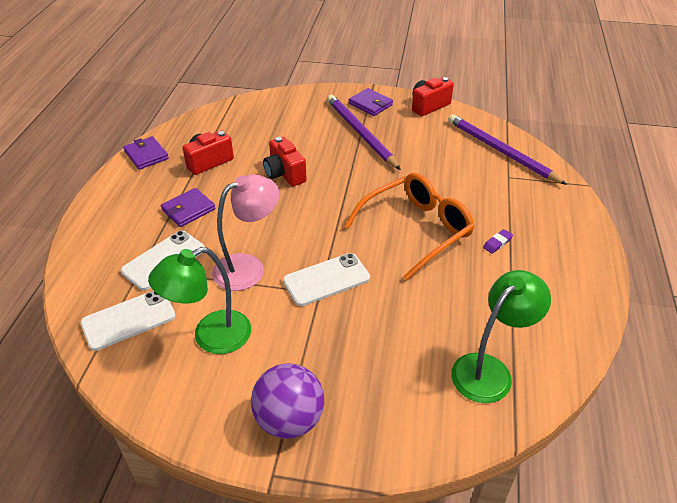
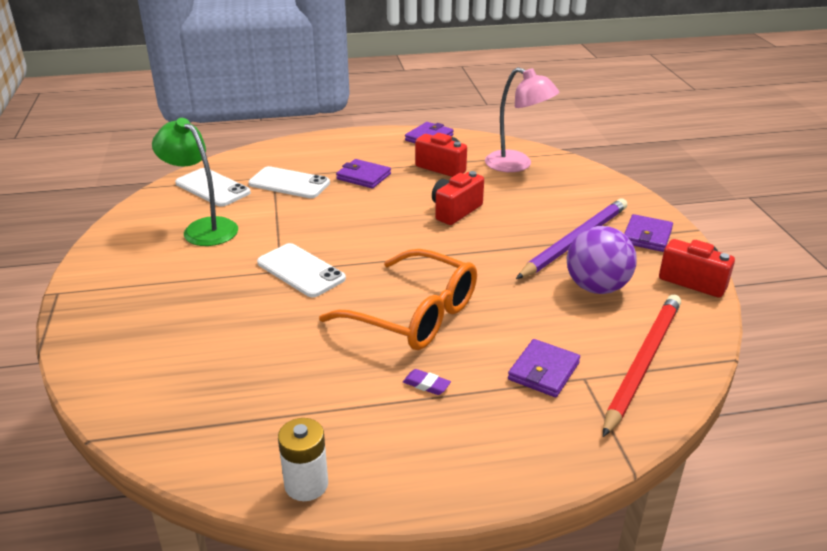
camera: 70 degrees right, 10 degrees down
pink lamp [212,174,279,291] -> pink lamp moved to [485,67,559,172]
purple ball [251,363,324,439] -> purple ball moved to [567,226,637,294]
purple pencil [448,114,567,185] -> red pencil [603,295,681,437]
green lamp [451,270,551,403] -> none
none -> white battery [278,418,328,501]
none -> purple wallet [508,339,580,397]

